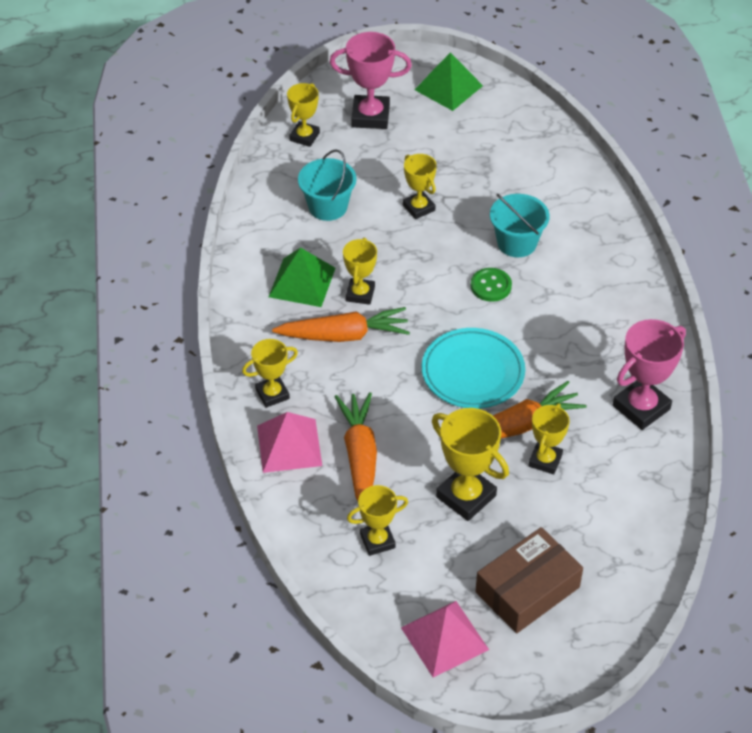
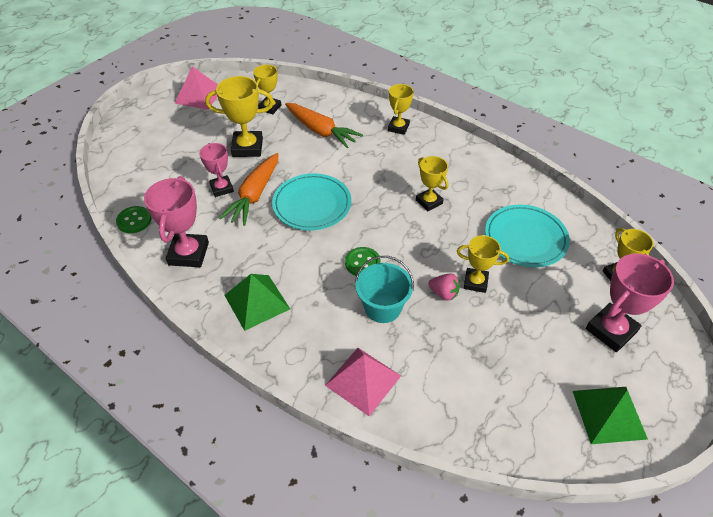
camera: 135 degrees right, 0 degrees up
pink pyramid [257,412,322,473] -> pink pyramid moved to [325,348,401,416]
green pyramid [269,247,336,307] -> green pyramid moved to [224,274,290,331]
orange carrot [272,307,410,342] -> none
turquoise bucket [298,149,356,221] -> turquoise plate [485,205,570,267]
brown box [475,527,583,634] -> none
yellow trophy [529,403,570,474] -> pink trophy [199,143,234,197]
none -> green button [116,206,151,233]
none -> pink strawberry [428,274,460,301]

